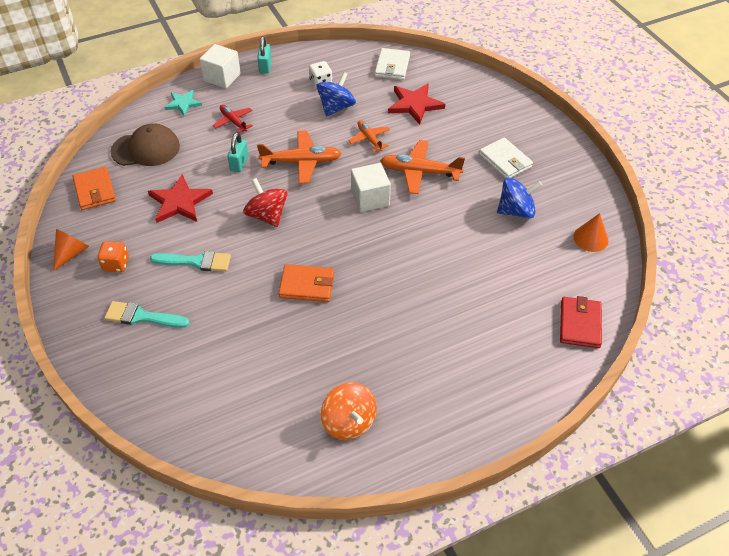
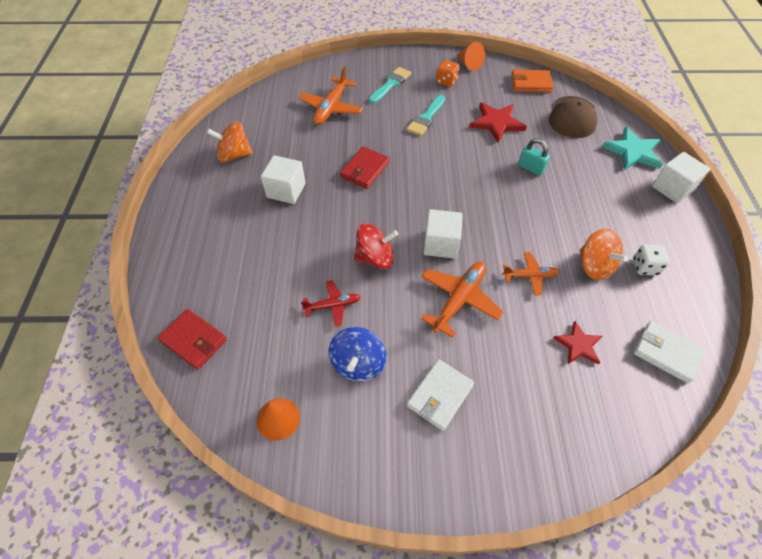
camera: 115 degrees right, 5 degrees up
turquoise star [164,90,202,116] -> turquoise star [602,127,663,170], size x1.57
red plane [213,105,253,133] -> red plane moved to [301,280,361,327]
red spinning top [243,178,287,227] -> red spinning top moved to [354,223,398,269]
turquoise padlock [257,37,272,73] -> none
orange plane [257,130,342,184] -> orange plane moved to [299,66,363,125]
orange wallet [278,264,334,302] -> red wallet [340,147,390,189]
blue spinning top [316,72,356,116] -> orange spinning top [580,228,628,280]
red star [388,83,445,124] -> red star [554,321,602,364], size x0.64
white wallet [479,137,533,178] -> white wallet turned 45 degrees counterclockwise [407,359,474,431]
none -> white cube [261,155,306,204]

